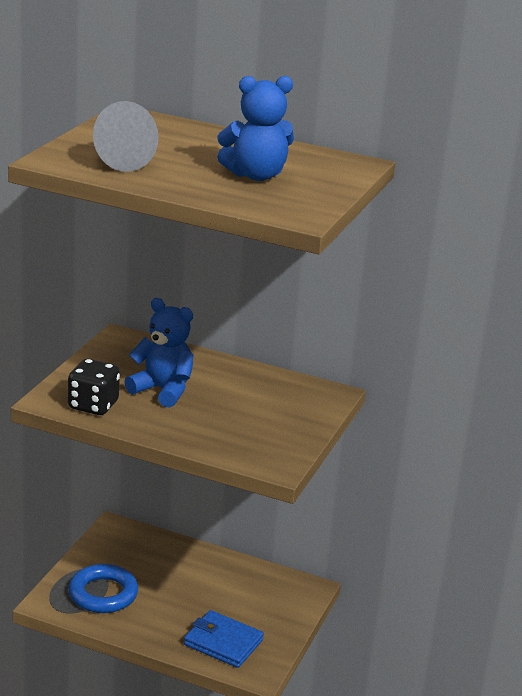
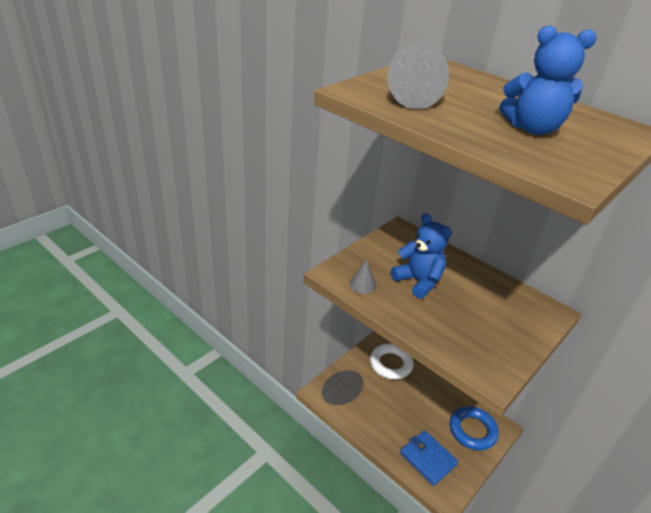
camera: 20 degrees right, 10 degrees up
black dice [68,359,120,415] -> grey cone [349,259,376,294]
blue ring [69,564,138,613] -> blue ring moved to [450,406,499,450]
none -> white ring [370,344,414,380]

